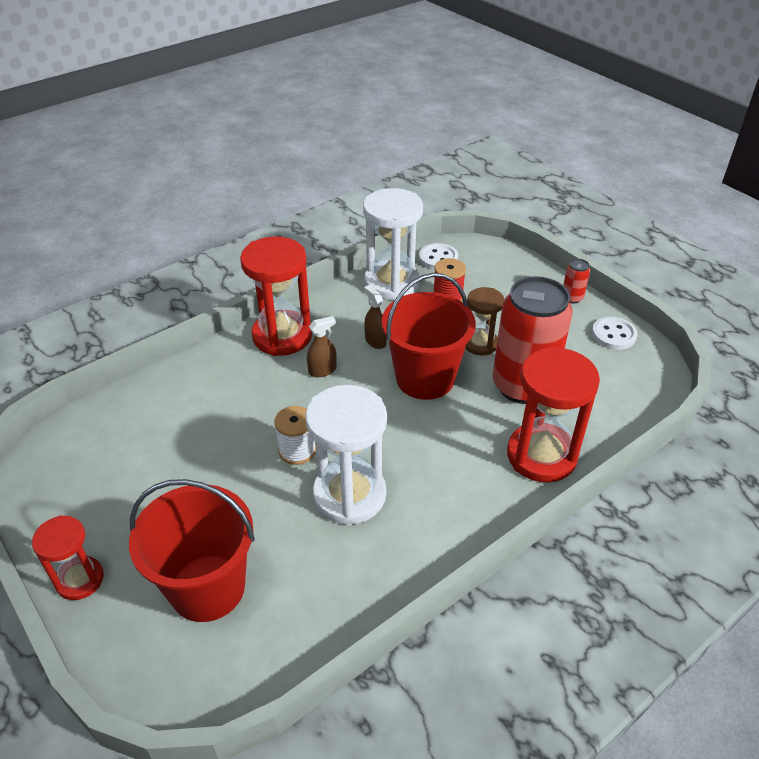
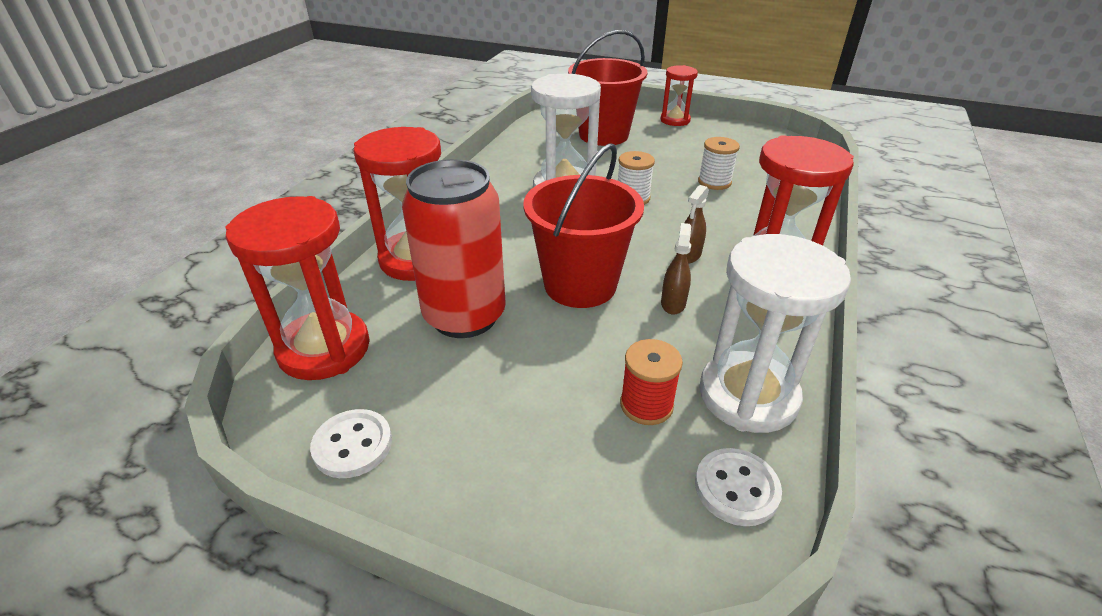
camera: 150 degrees right, 5 degrees down
brown spray bottle [364,285,387,349] -> brown spray bottle turned 105 degrees counterclockwise [661,223,691,315]
brown hourglass [465,287,504,356] -> none
red can [563,259,590,304] -> none
none -> red hourglass [225,196,370,380]
none -> white spool [698,137,740,190]

